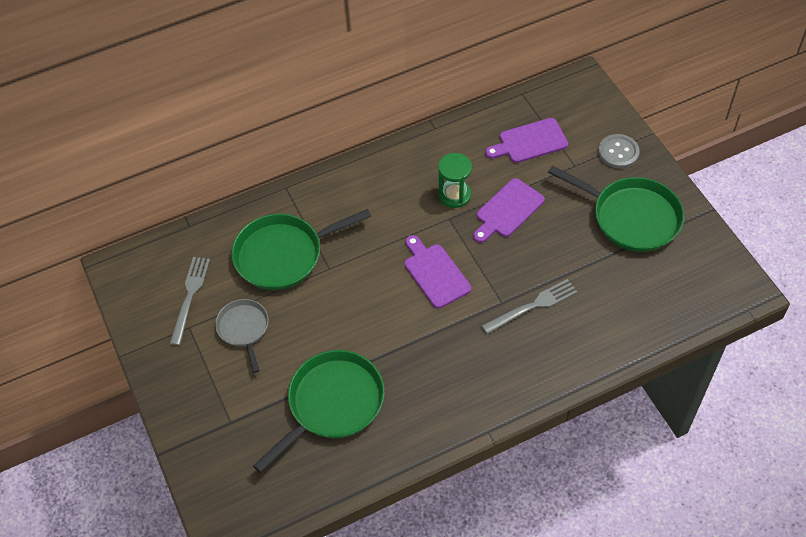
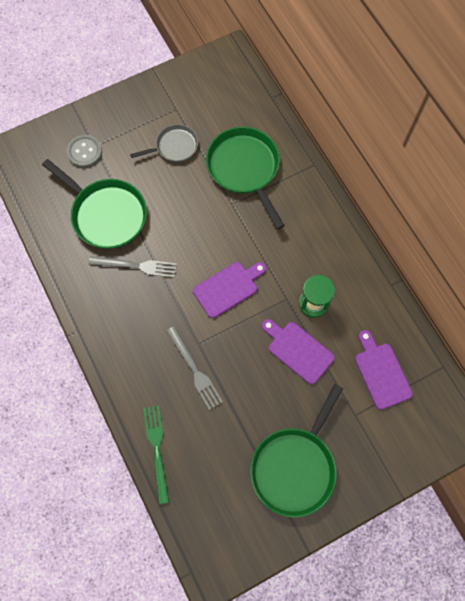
camera: 85 degrees right, 15 degrees up
grey fork [170,257,210,346] -> grey fork moved to [89,256,177,278]
grey button [598,134,640,169] -> grey button moved to [66,135,102,168]
none -> green fork [143,406,169,504]

